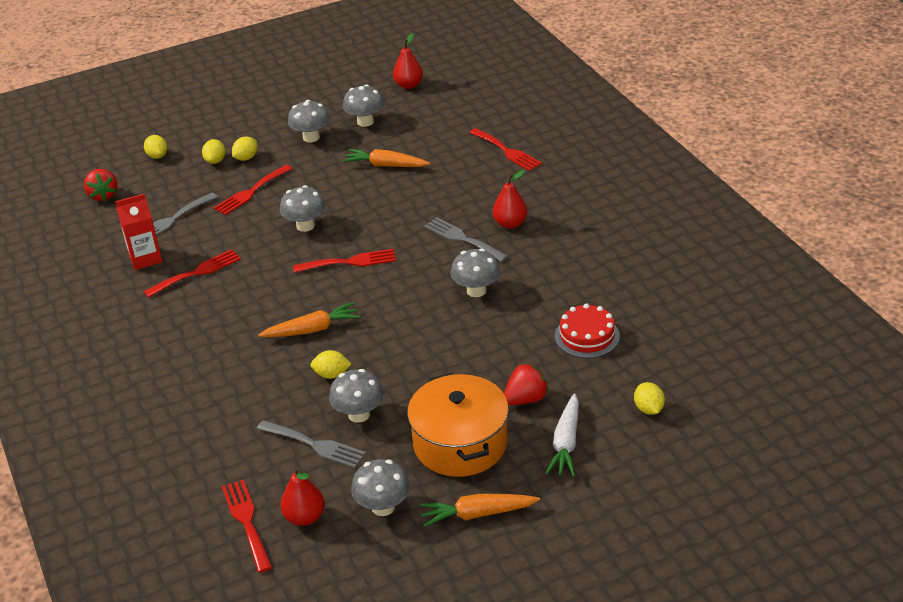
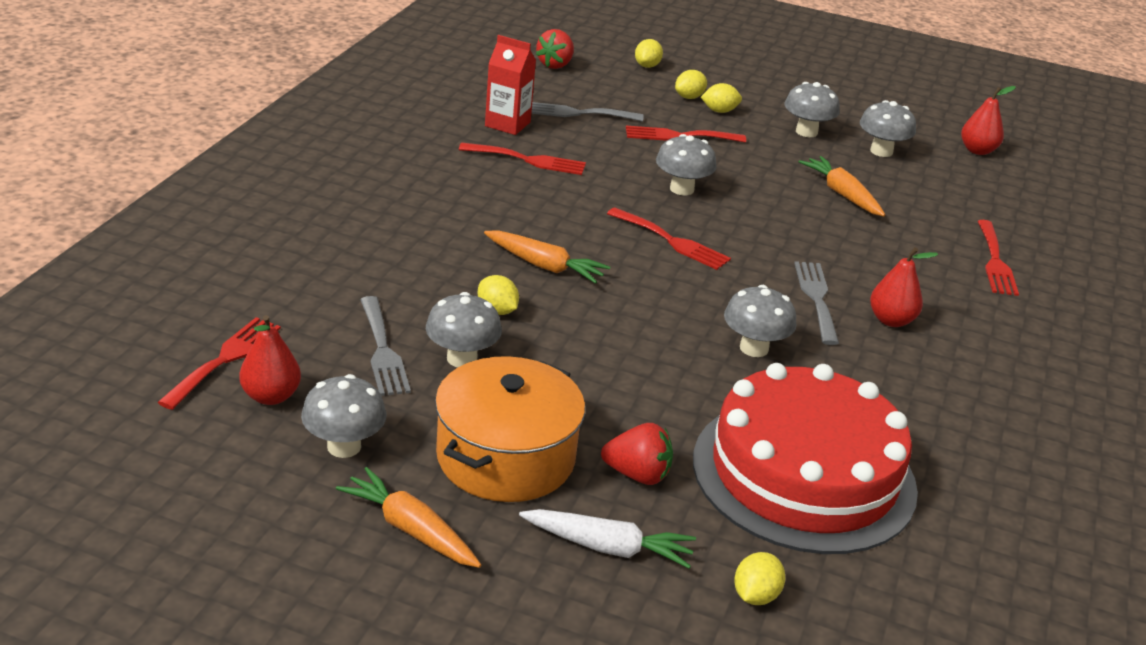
camera: 40 degrees right, 5 degrees down
white carrot [546,394,579,477] -> white carrot turned 135 degrees counterclockwise [519,509,696,569]
red cake [555,304,620,358] -> red cake [693,363,918,554], size x2.21

